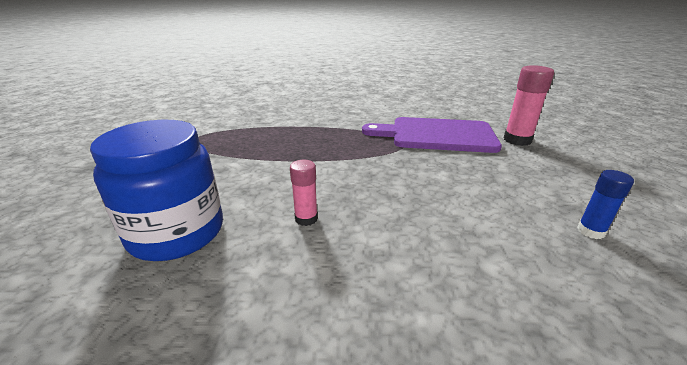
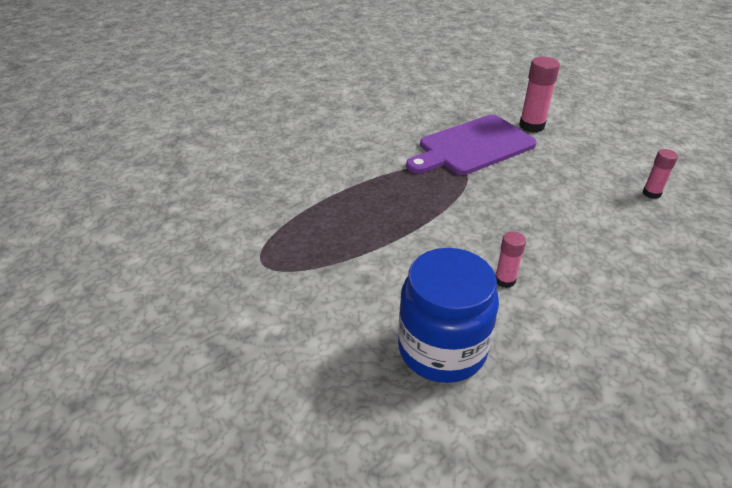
camera: 40 degrees left, 10 degrees up
blue glue stick [577,170,634,239] -> pink glue stick [642,149,678,199]

